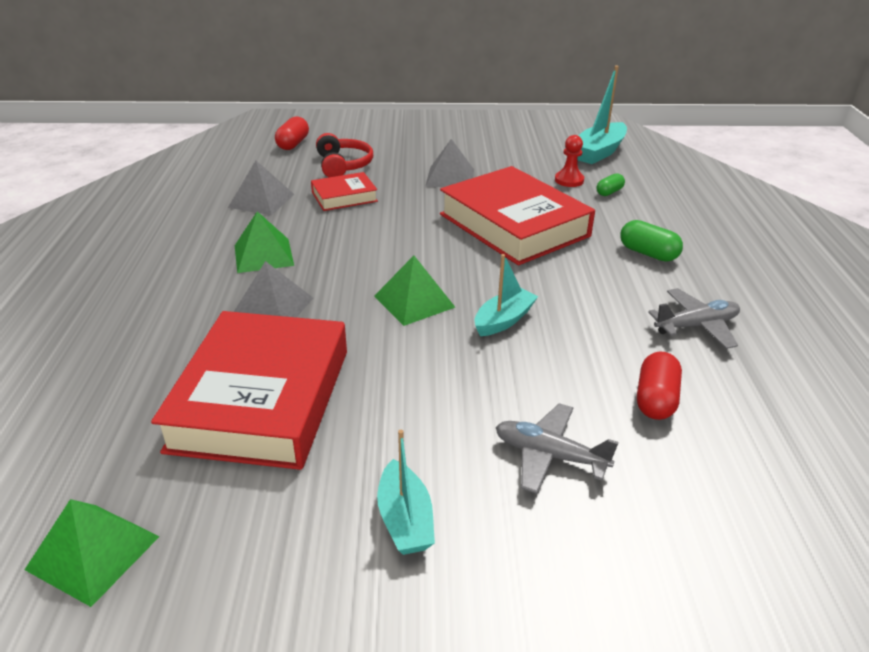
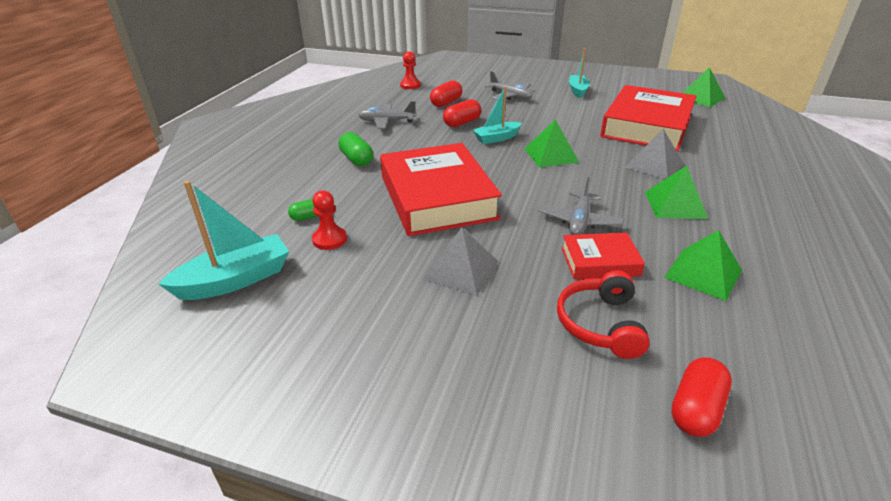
camera: 160 degrees left, 0 degrees up
grey pyramid [228,160,294,215] -> green pyramid [664,230,742,301]
none -> red pawn [400,51,421,89]
none -> red capsule [443,99,481,127]
none -> grey plane [538,177,624,235]

